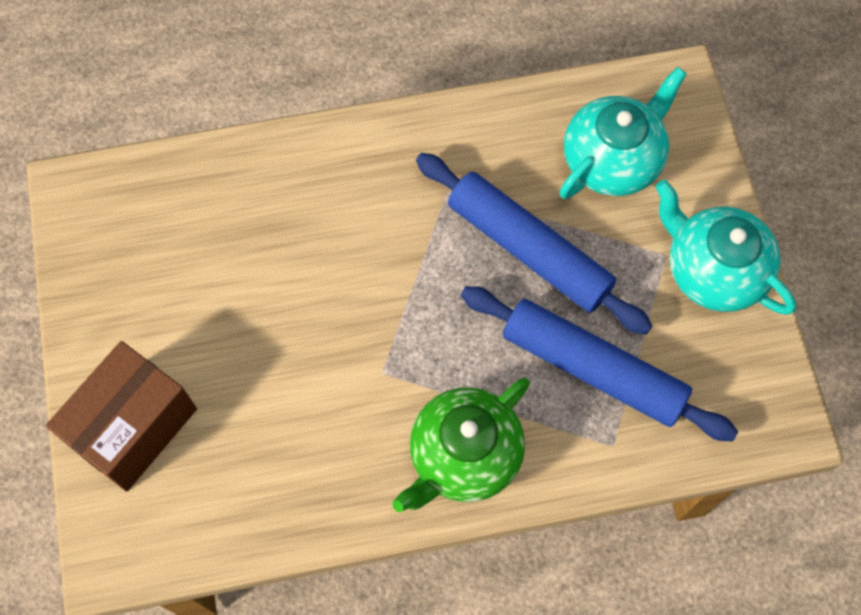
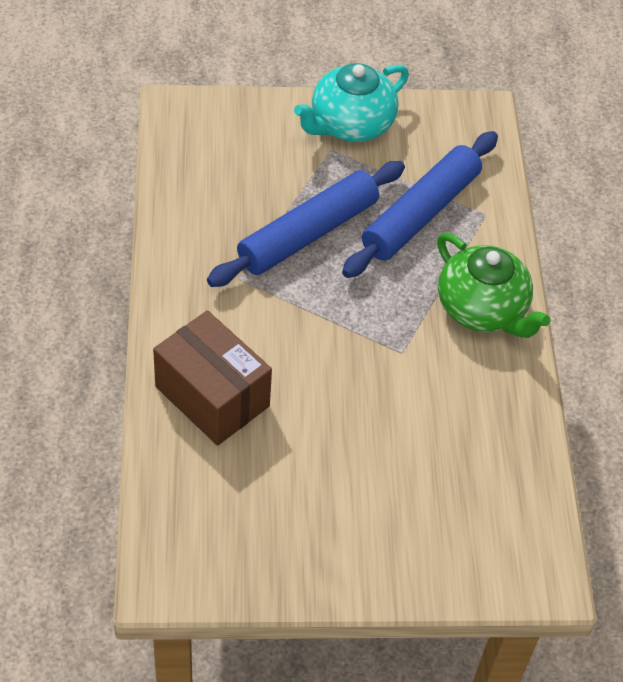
camera: 85 degrees left, 15 degrees down
brown box [46,341,197,492] -> brown box moved to [153,310,272,446]
turquoise teapot [559,67,687,199] -> none

